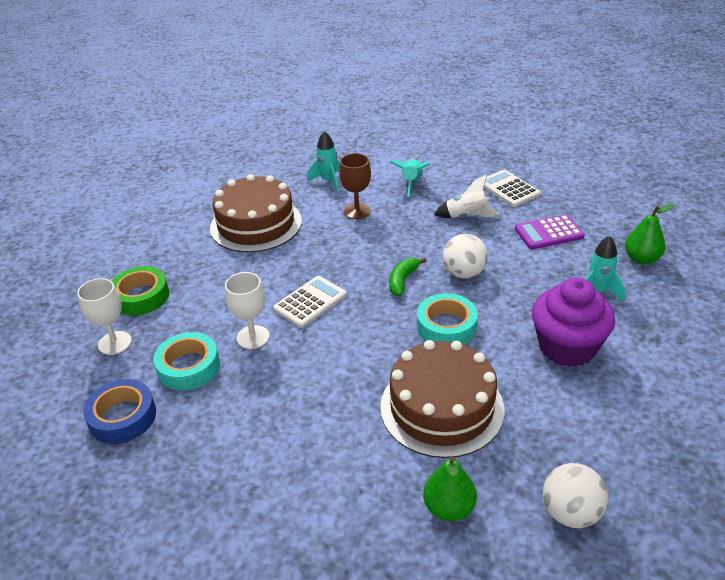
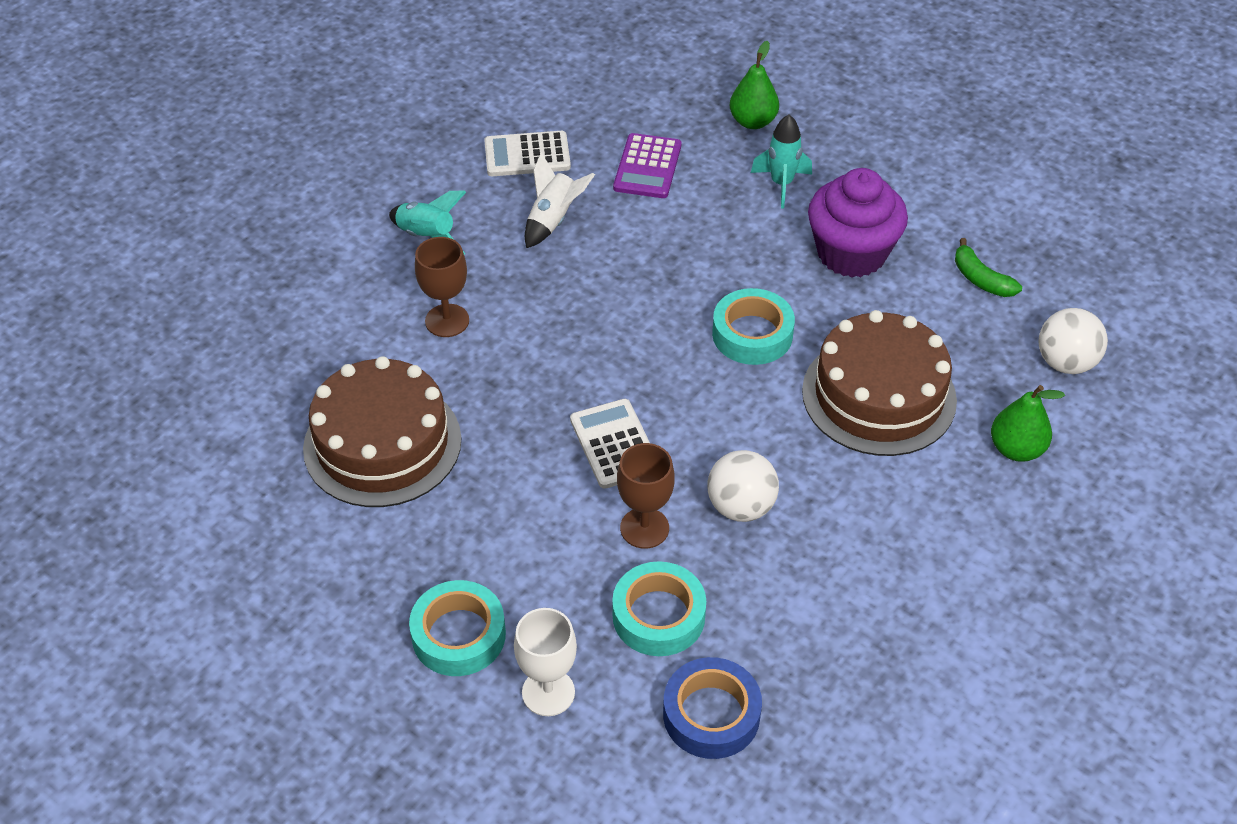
camera: 65 degrees left, 10 degrees up
green tape [112,266,169,316] -> turquoise tape [409,580,506,676]
white goblet [225,272,270,349] -> brown goblet [617,443,675,549]
turquoise rocket [307,131,340,192] -> none
green banana [389,258,427,296] -> green banana moved to [955,238,1022,297]
white ball [443,234,488,279] -> white ball moved to [708,450,779,522]

